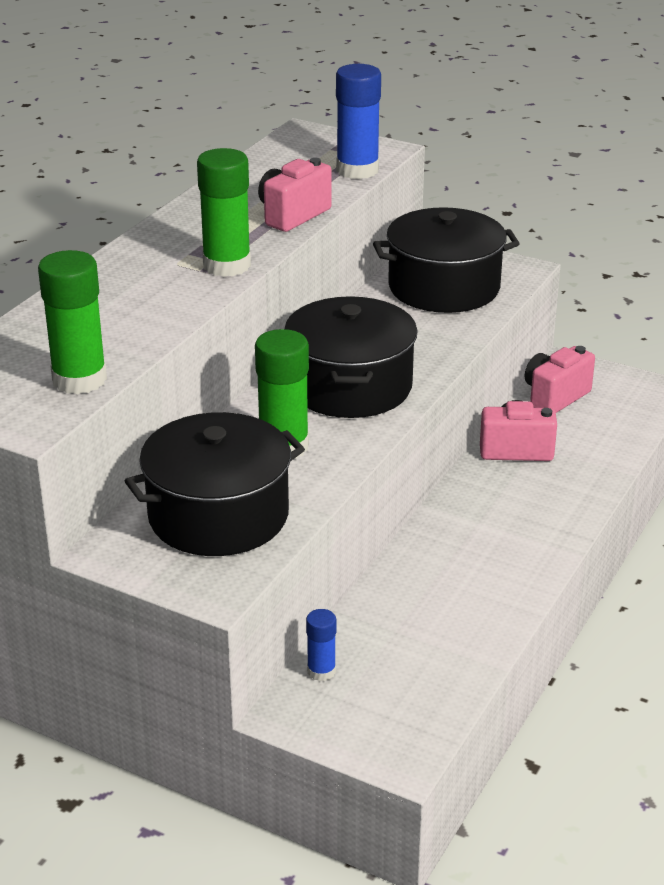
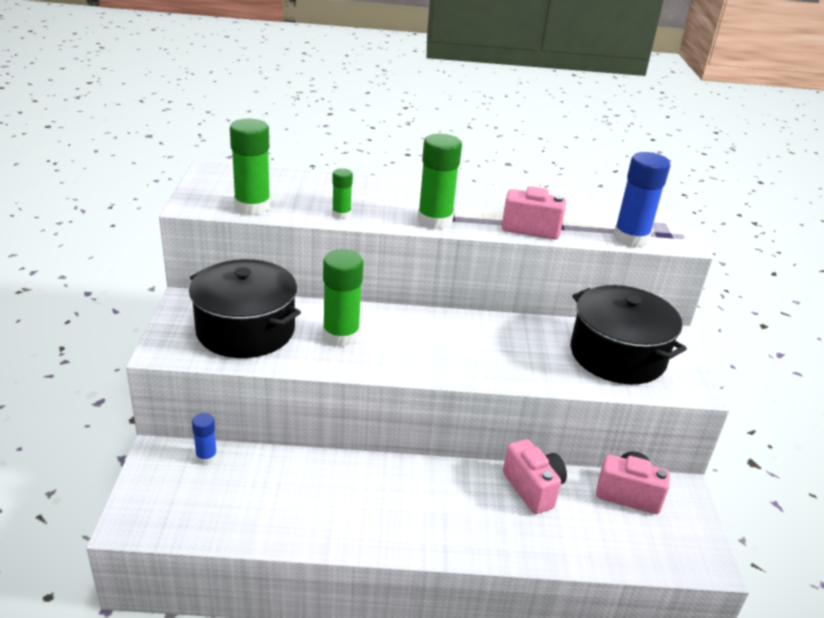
camera: 60 degrees right, 0 degrees up
black pot [285,296,418,418] -> none
none -> green glue stick [332,168,353,219]

